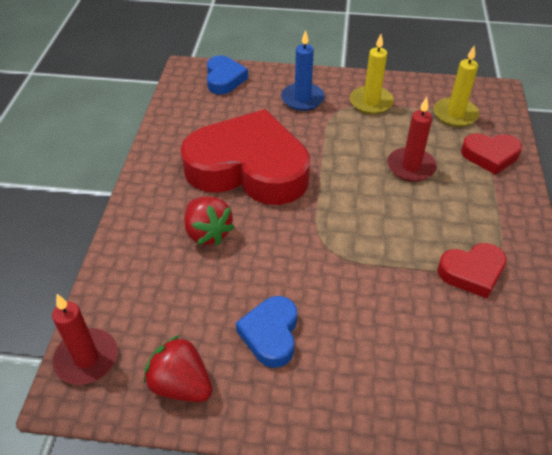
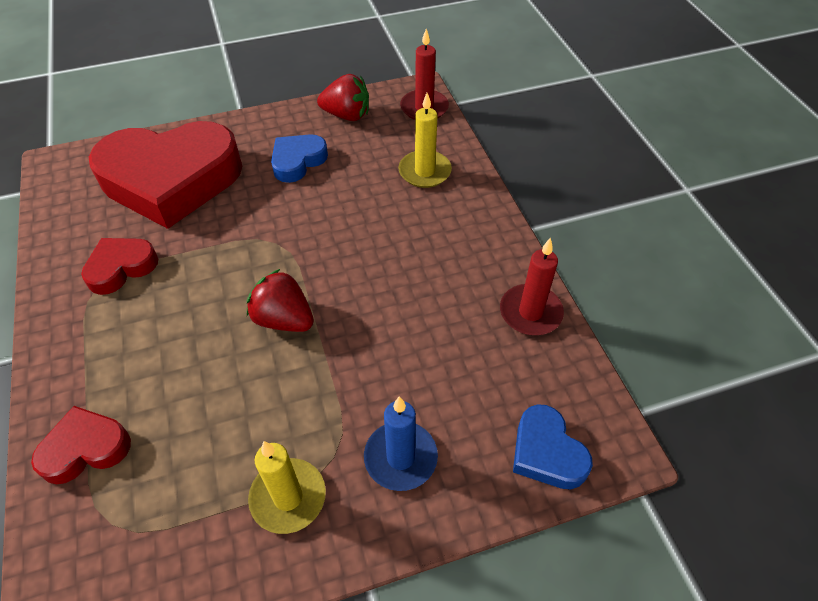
camera: 155 degrees right, 5 degrees up
red heart [181,109,310,205] -> red heart moved to [89,121,242,229]
red strawberry [184,197,234,245] -> red strawberry moved to [247,269,314,332]
blue heart [236,296,297,368] -> blue heart turned 120 degrees counterclockwise [271,134,328,183]
red candle [387,97,437,182] -> red candle moved to [500,237,564,335]
yellow candle [434,45,479,127] -> yellow candle moved to [398,93,452,188]

